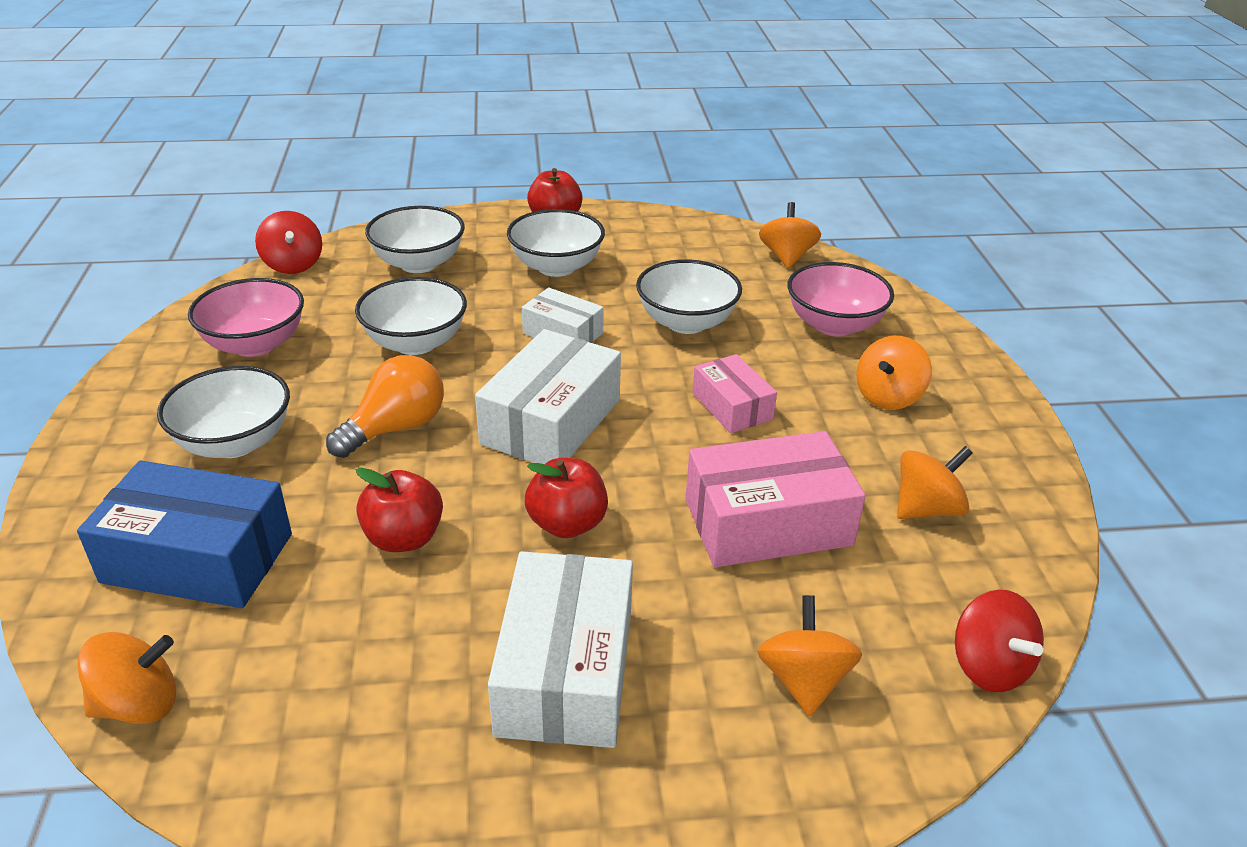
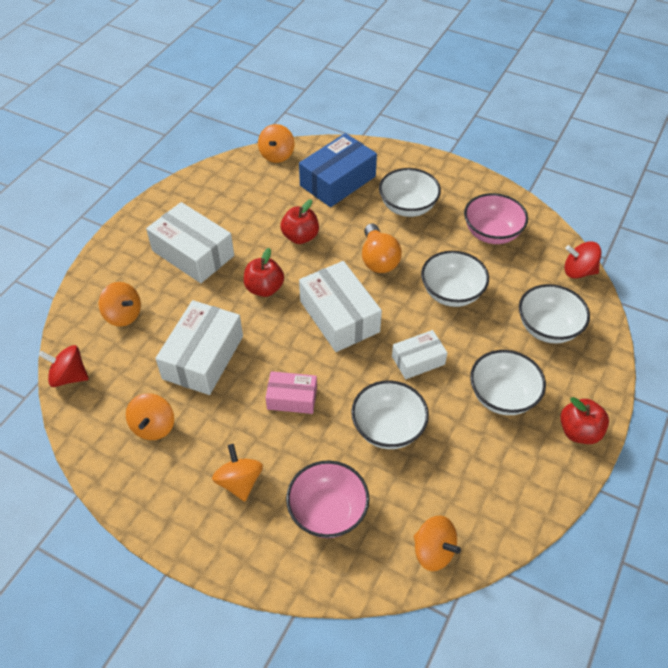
camera: 125 degrees right, 15 degrees up
pink box [686,431,866,567] -> white box [155,300,243,395]

